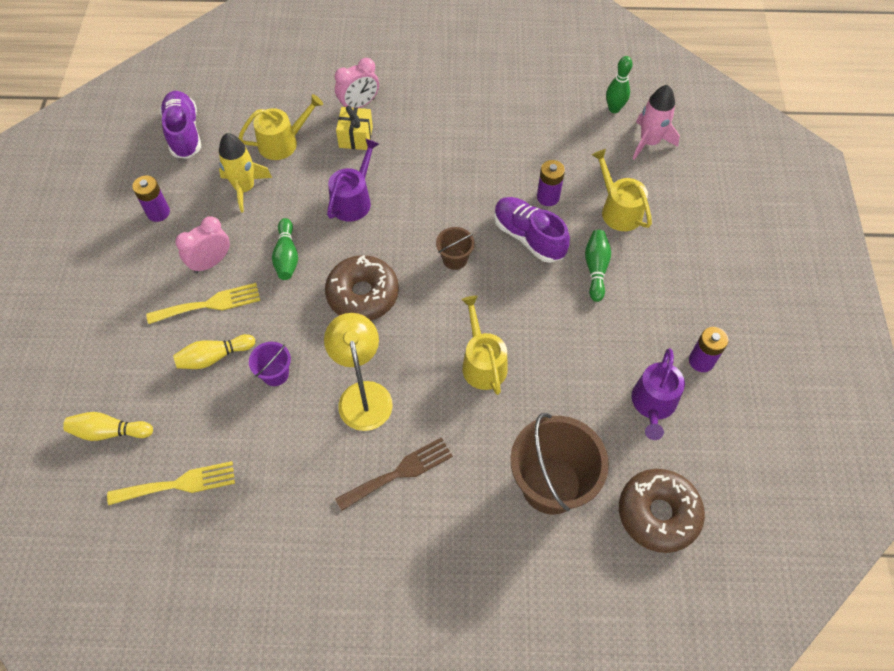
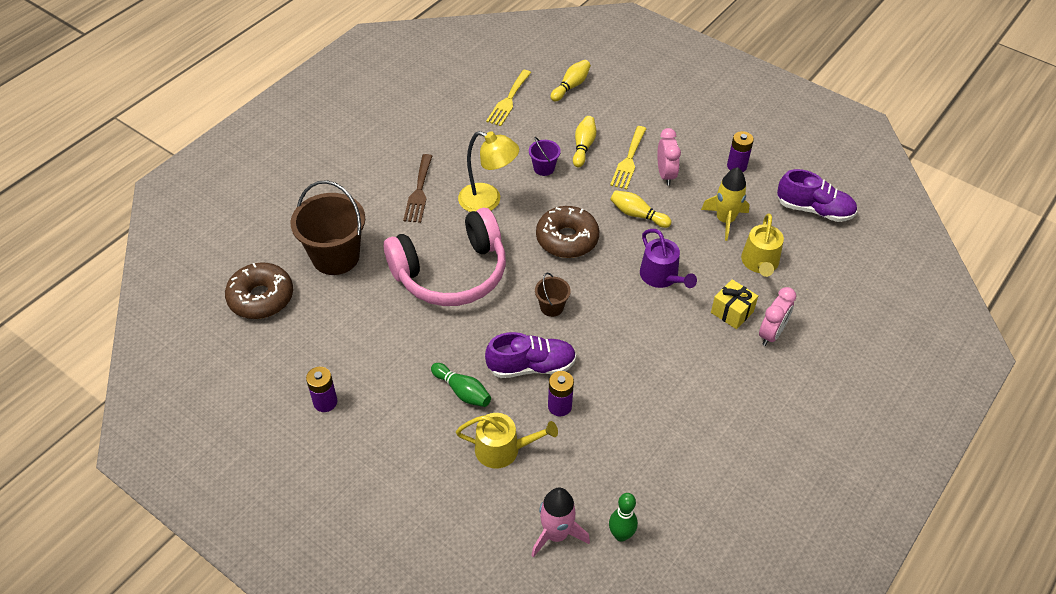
camera: 125 degrees right, 10 degrees down
green bowling pin [272,218,298,280] -> yellow bowling pin [610,190,672,228]
pink clock [335,58,379,108] -> pink clock turned 150 degrees counterclockwise [759,287,796,346]
yellow watering can [461,296,507,395] -> pink headphones [384,208,506,306]
purple watering can [631,348,685,440] -> none

